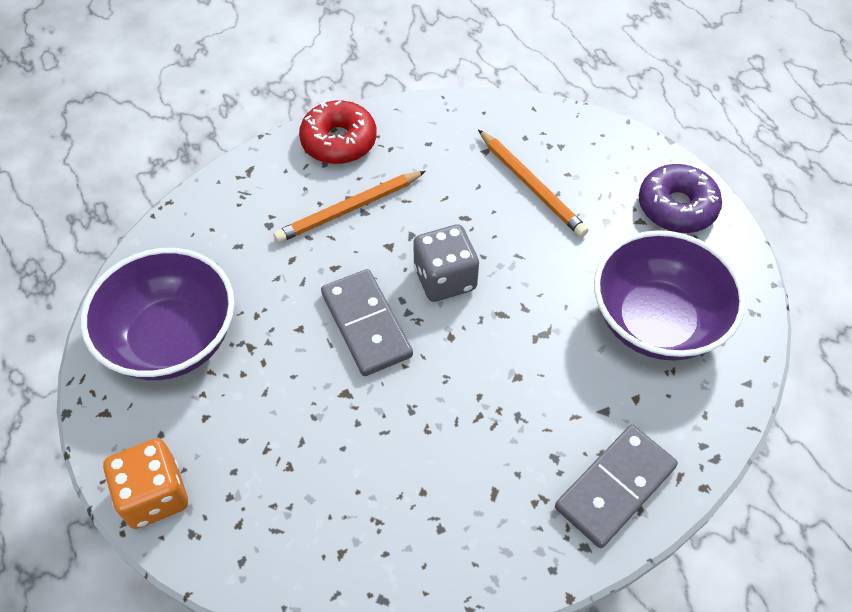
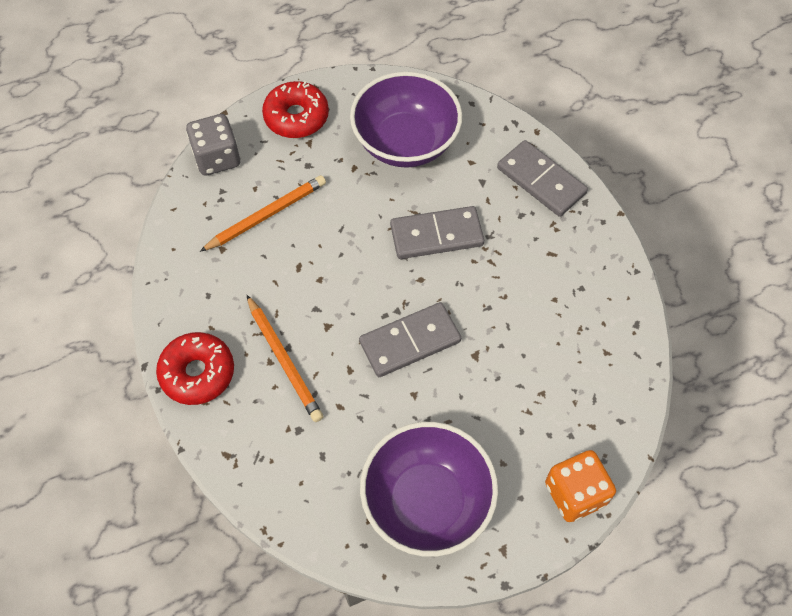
camera: 90 degrees left, 5 degrees up
grey dice [413,224,479,302] -> grey dice moved to [186,114,240,175]
purple donut [639,164,722,233] -> red donut [262,81,329,138]
none -> grey domino [390,206,484,259]

